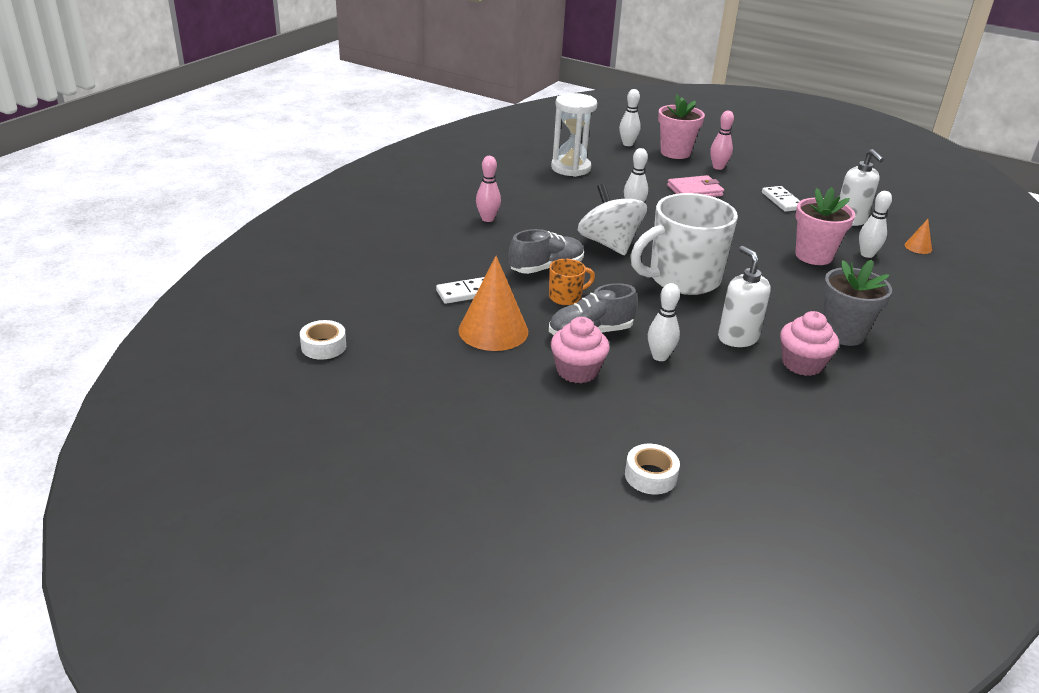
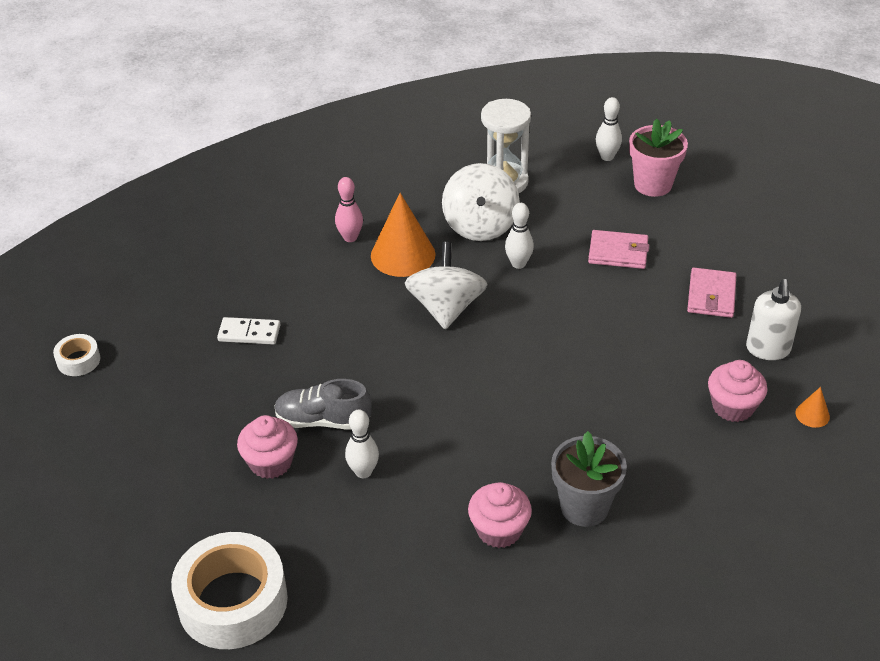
camera: 30 degrees right, 10 degrees up
orange cone [458,256,528,351] -> orange cone moved to [371,193,435,277]
grey shoe [509,229,584,274] -> none
orange mug [549,259,595,305] -> none
white tape [625,444,680,494] -> white tape [171,532,288,649], size x2.15
white mug [630,193,738,295] -> none
pink bowling pin [710,111,734,170] -> none
white soap dispenser [718,246,771,347] -> none
white domino [762,186,800,212] -> pink wallet [687,268,736,318]
pink flower pot [795,187,855,265] -> none
white bowling pin [859,191,892,258] -> pink cupcake [708,360,767,422]
none -> white spinning top [442,163,520,241]

